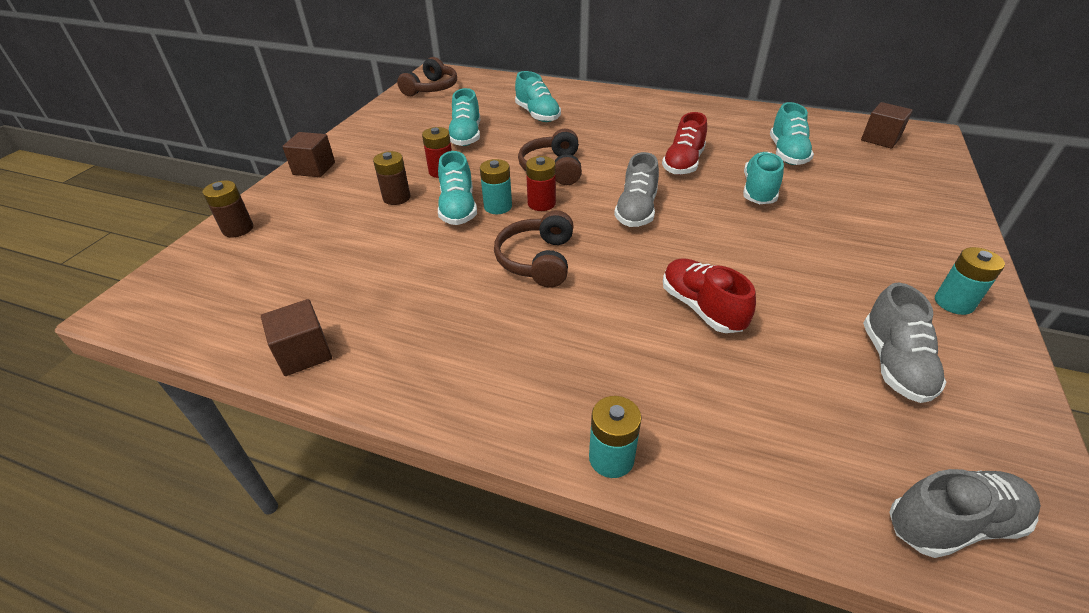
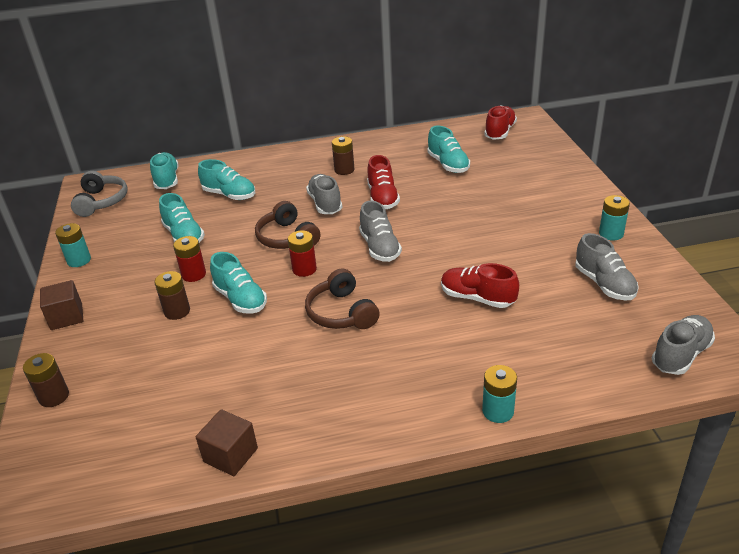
camera: 30 degrees left, 5 degrees down
brown headphones [397,57,457,96] -> grey headphones [71,171,128,217]
turquoise battery [480,159,512,214] -> turquoise battery moved to [55,223,91,267]
turquoise shoe [743,152,784,204] -> turquoise shoe moved to [150,152,178,189]
brown cube [861,102,913,149] -> red shoe [484,105,517,140]
none -> grey shoe [306,174,343,214]
none -> brown battery [332,136,354,175]

